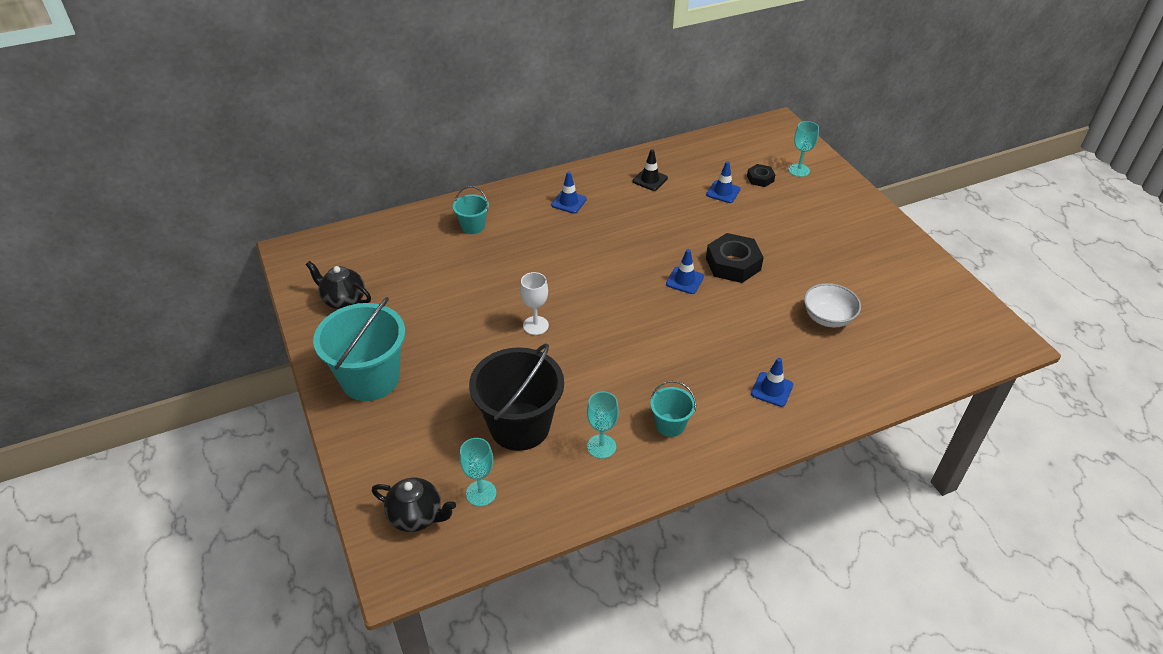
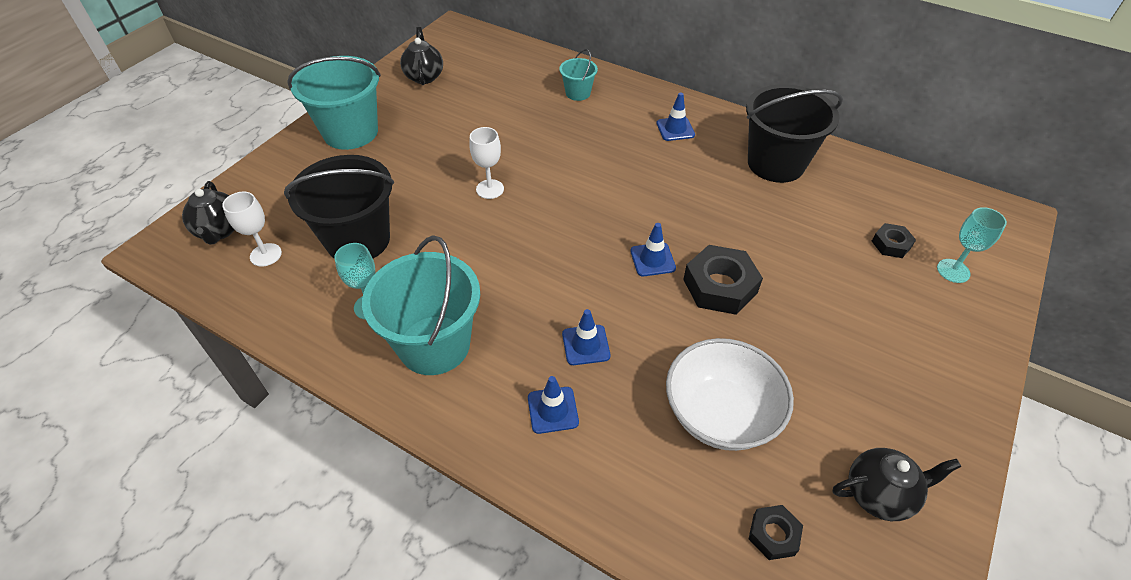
camera: 55 degrees right, 5 degrees up
turquoise goblet [460,438,497,506] -> white goblet [222,192,282,266]
black traffic cone [633,149,668,191] -> black bucket [746,84,843,183]
turquoise bucket [650,381,696,437] -> turquoise bucket [362,235,480,375], size x2.04
blue traffic cone [706,161,741,203] -> blue traffic cone moved to [562,309,610,365]
white bowl [804,283,861,328] -> white bowl [666,338,794,451], size x1.51
none -> black nut [749,505,803,560]
none -> black teapot [832,448,961,521]

